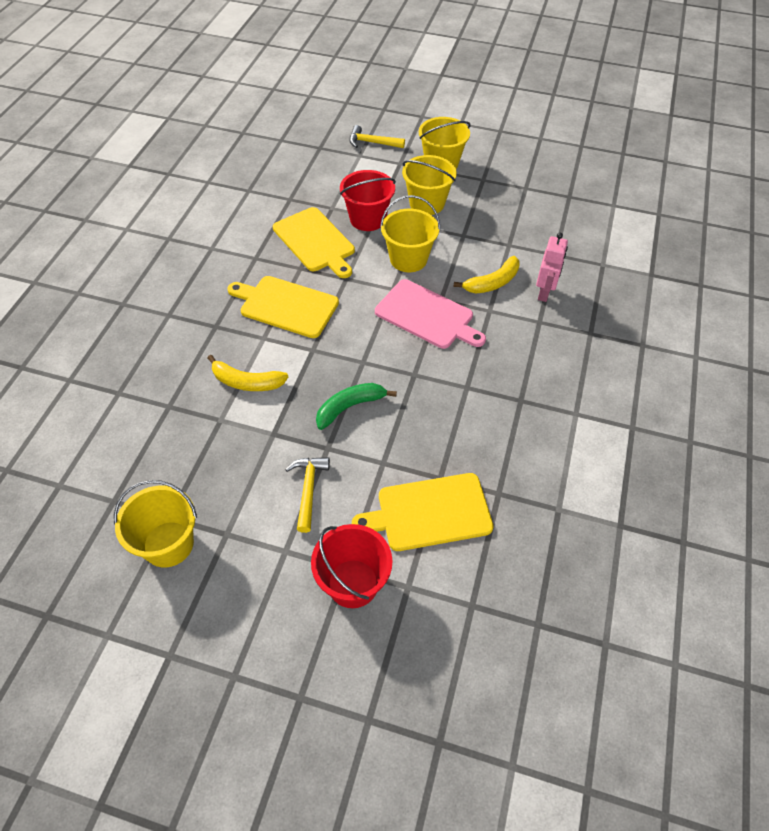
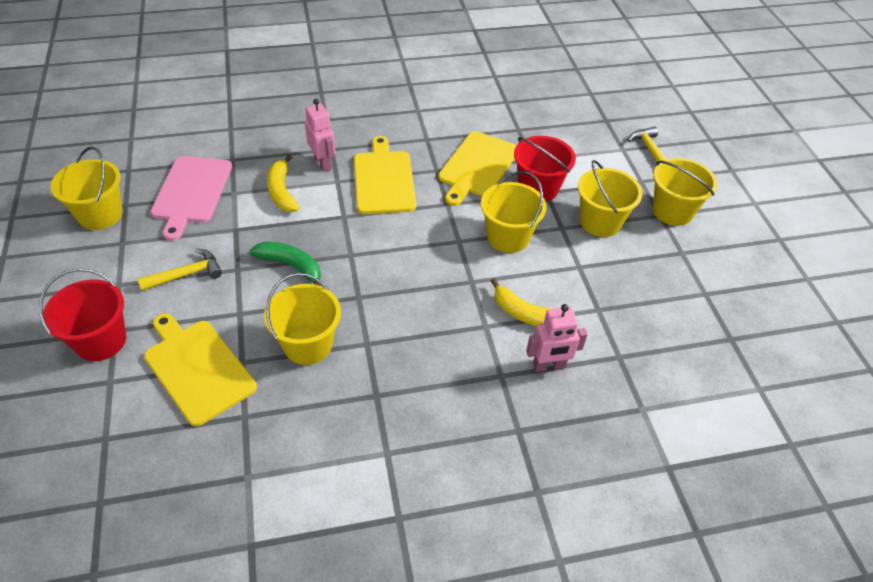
camera: 60 degrees right, 5 degrees down
pink cutting board [375,279,486,349] -> pink cutting board moved to [150,156,232,241]
none -> yellow bucket [264,273,341,365]
none -> pink robot [305,99,336,172]

